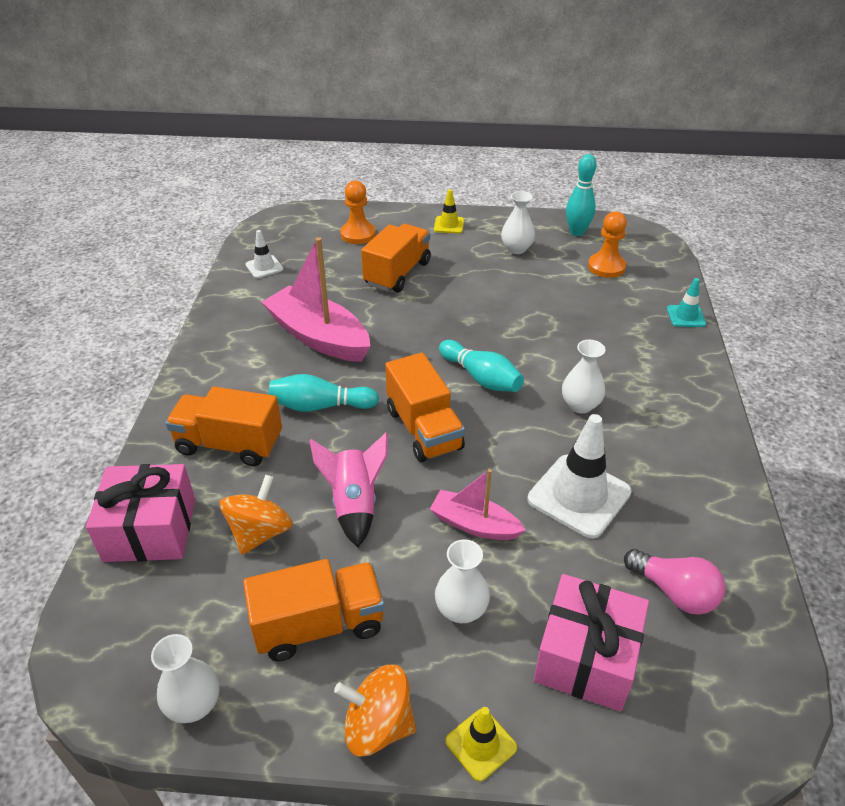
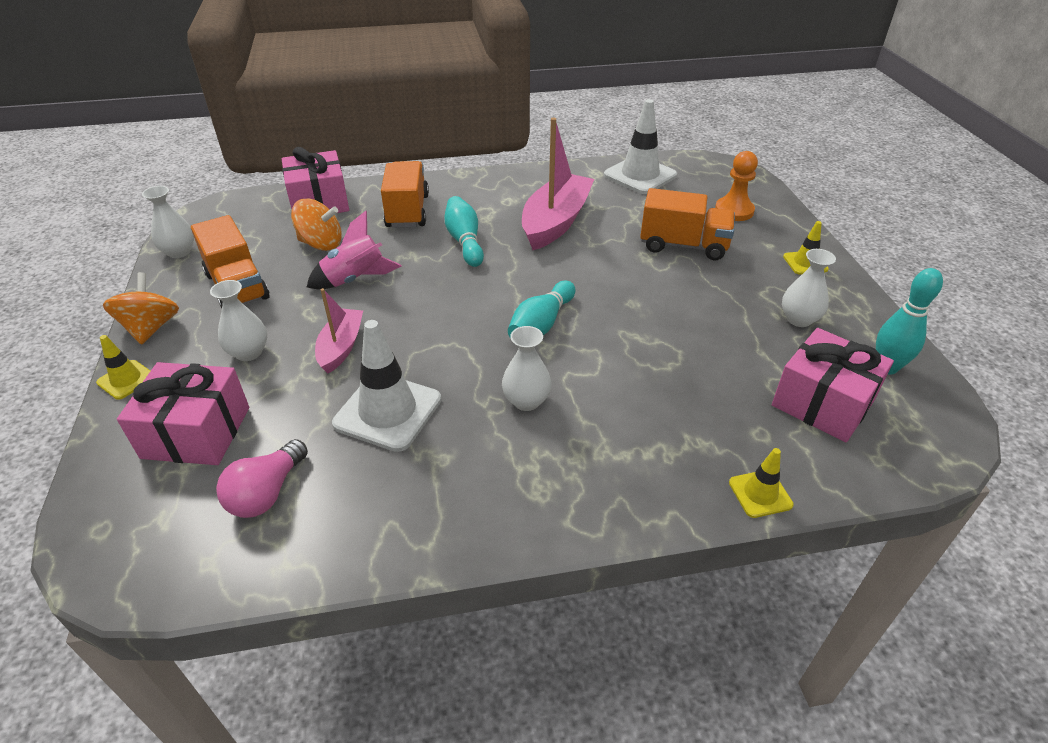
camera: 75 degrees right, 0 degrees up
white traffic cone [245,230,283,278] -> white traffic cone [604,99,677,194], size x1.91
orange truck [385,353,465,462] -> none
orange pawn [588,211,627,278] -> pink gift [772,328,894,442]
turquoise traffic cone [667,278,706,327] -> yellow traffic cone [729,448,794,518]

